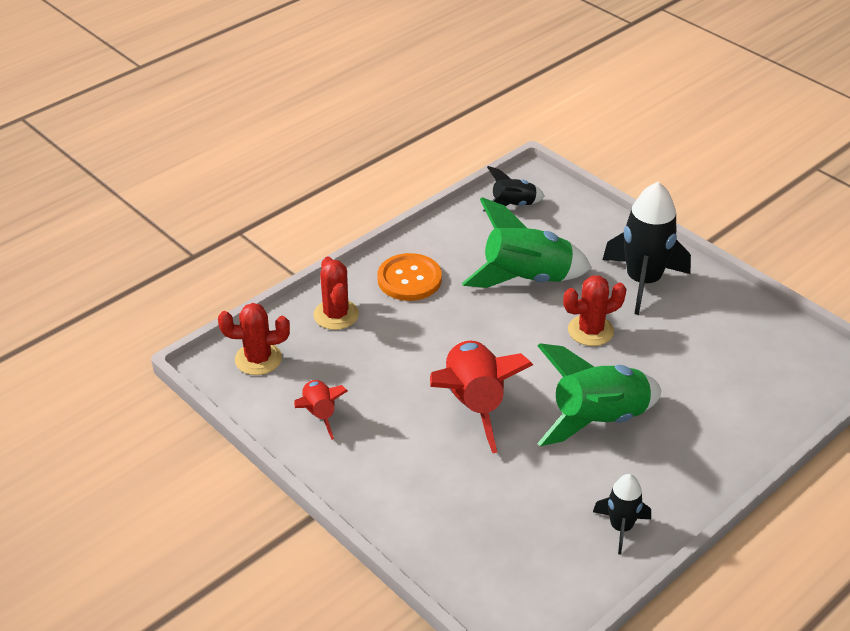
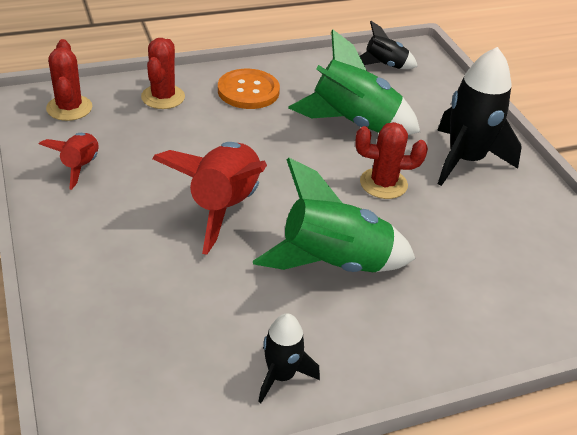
camera: 20 degrees right, 0 degrees up
red cactus [218,303,290,375] -> red cactus turned 60 degrees clockwise [46,39,92,121]

